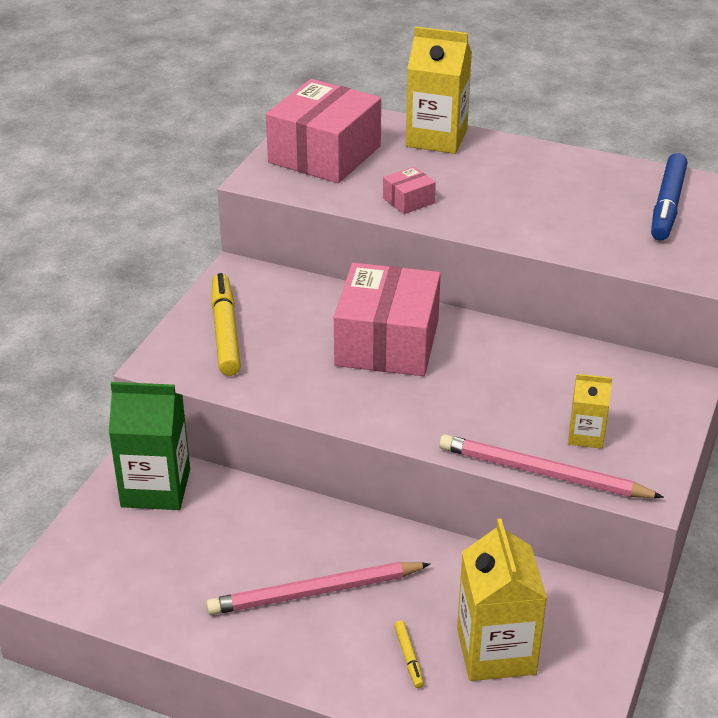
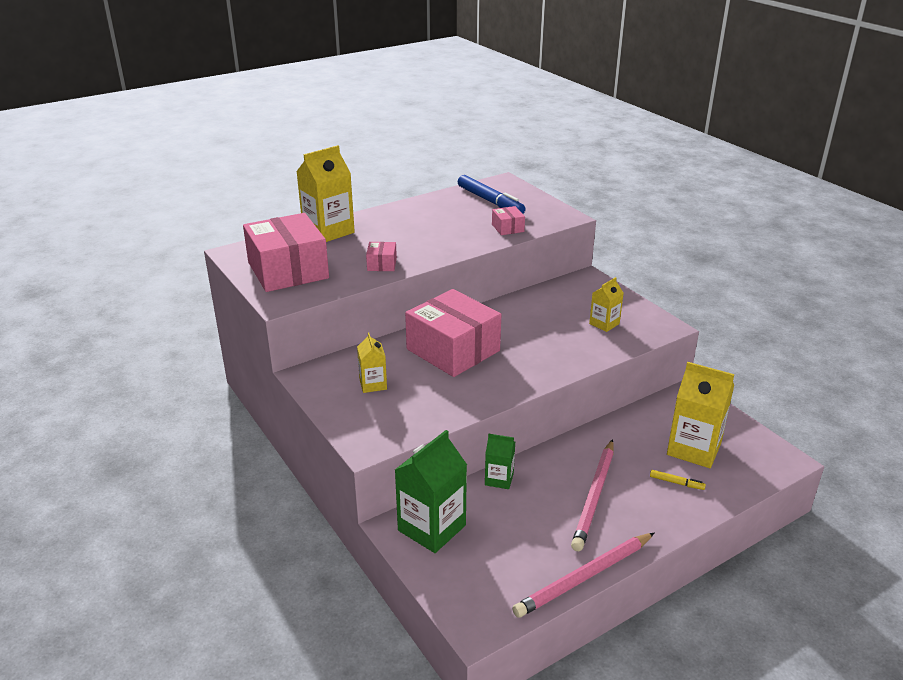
camera: 55 degrees left, 5 degrees down
yellow marker [211,273,241,376] -> none
pink pencil [439,434,664,498] -> pink pencil moved to [512,533,654,618]
none -> yellow carton [357,333,387,393]
none -> green carton [485,434,515,489]
none -> pink box [492,206,525,235]

